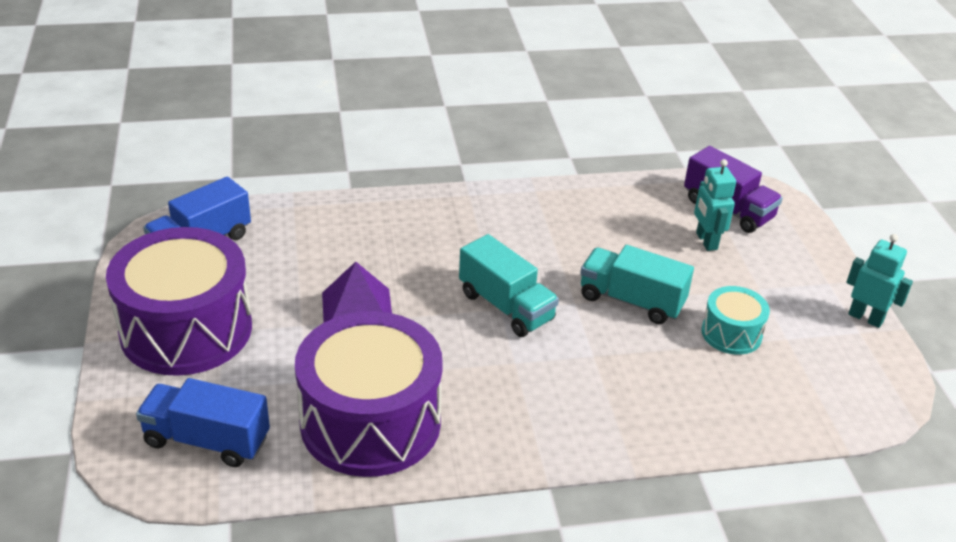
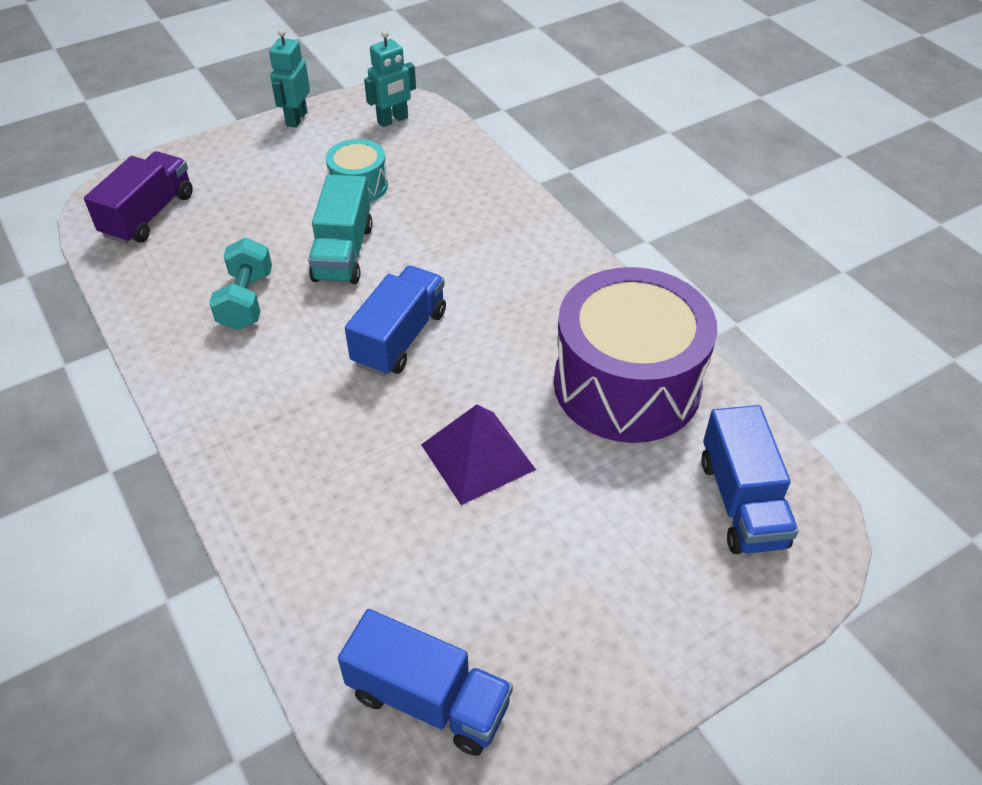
camera: 110 degrees left, 10 degrees up
purple drum [106,227,252,376] -> none
turquoise truck [459,234,559,337] -> blue truck [345,266,446,376]
turquoise robot [694,159,736,251] -> turquoise robot moved to [364,30,416,127]
none -> turquoise dumbbell [209,238,272,330]

